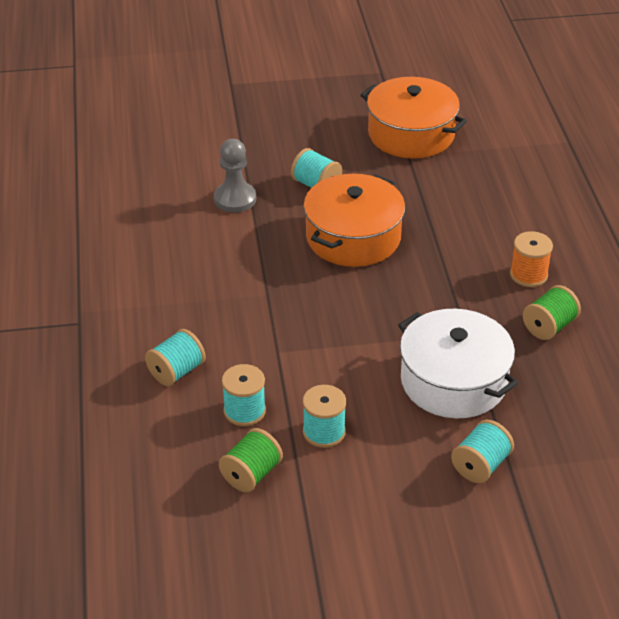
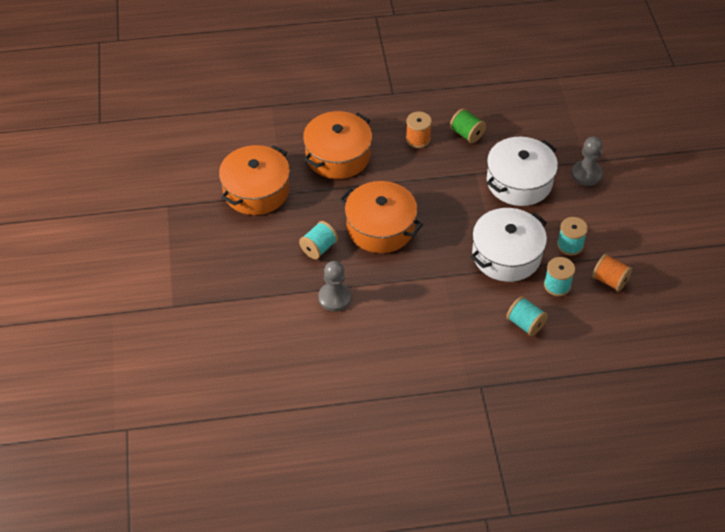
camera: 90 degrees left, 10 degrees up
green spool [219,428,283,493] -> orange spool [592,254,632,292]
turquoise spool [451,420,514,483] -> grey pawn [571,136,603,186]
none -> orange pot [303,111,372,179]
none -> white pot [471,208,547,282]

